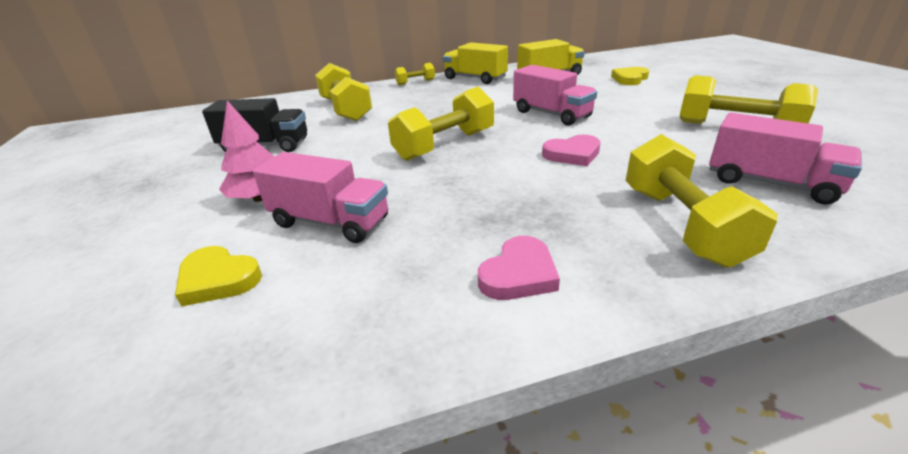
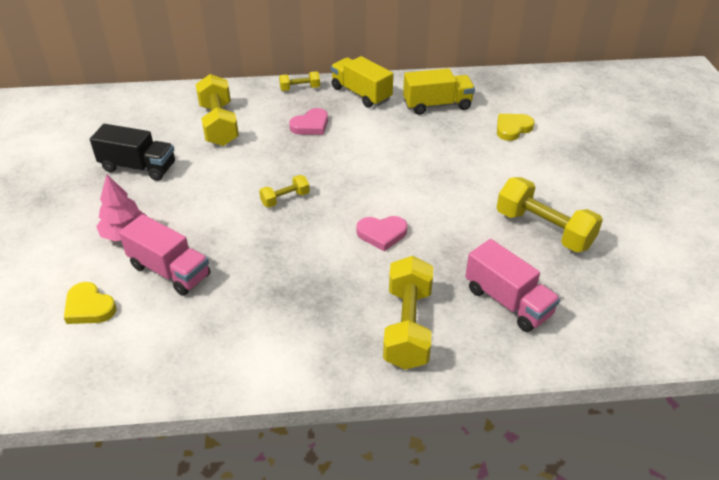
camera: 10 degrees right, 10 degrees up
yellow dumbbell [388,87,494,161] -> yellow dumbbell [259,175,310,208], size x0.52
pink heart [478,236,560,300] -> pink heart moved to [289,108,328,135]
pink truck [513,65,597,126] -> none

